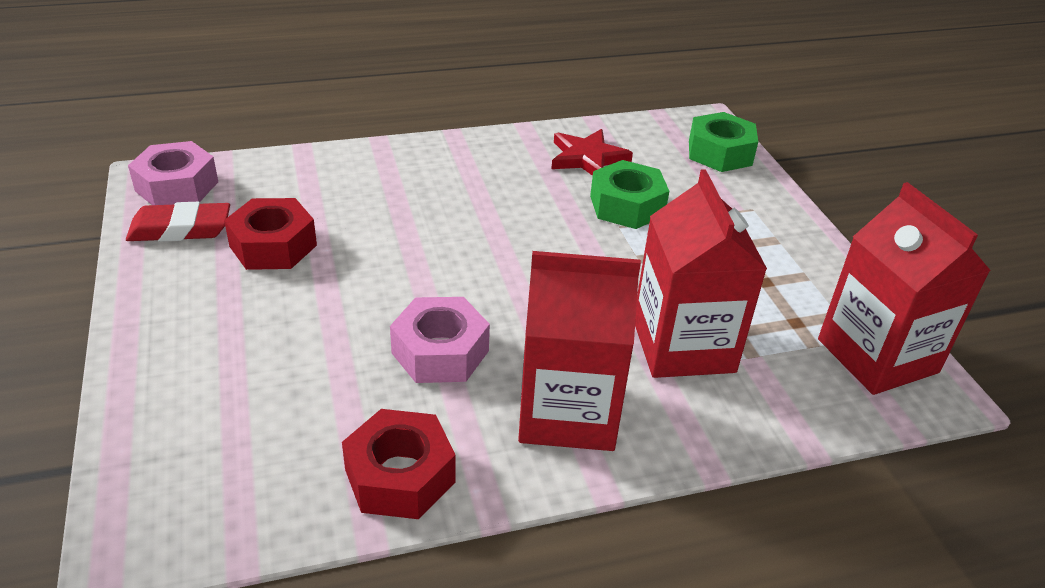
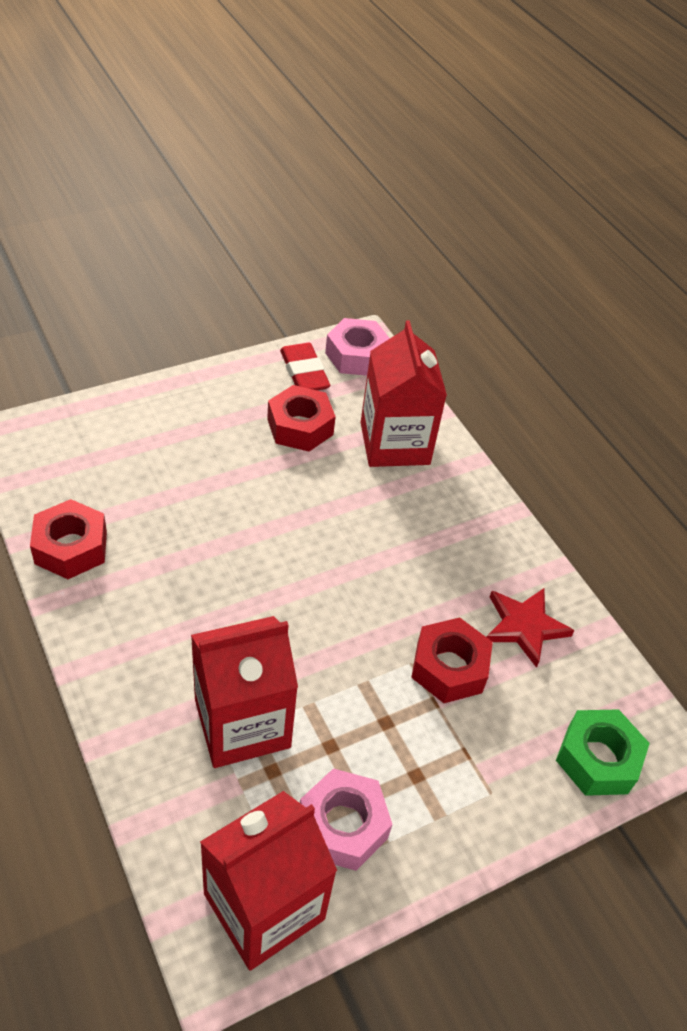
camera: 75 degrees right, 10 degrees up
pink nut [390,297,490,383] -> pink nut moved to [300,768,393,871]
red carton [518,251,641,451] -> red carton moved to [361,320,447,467]
green nut [590,160,669,229] -> red nut [411,617,493,703]

